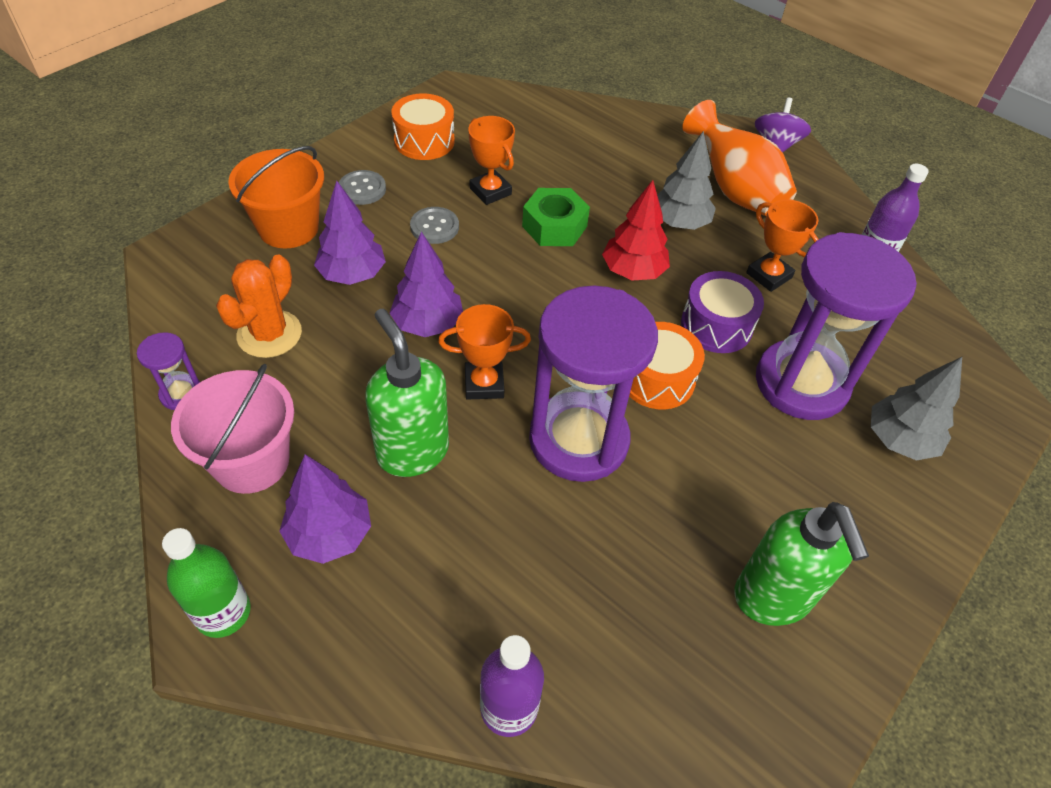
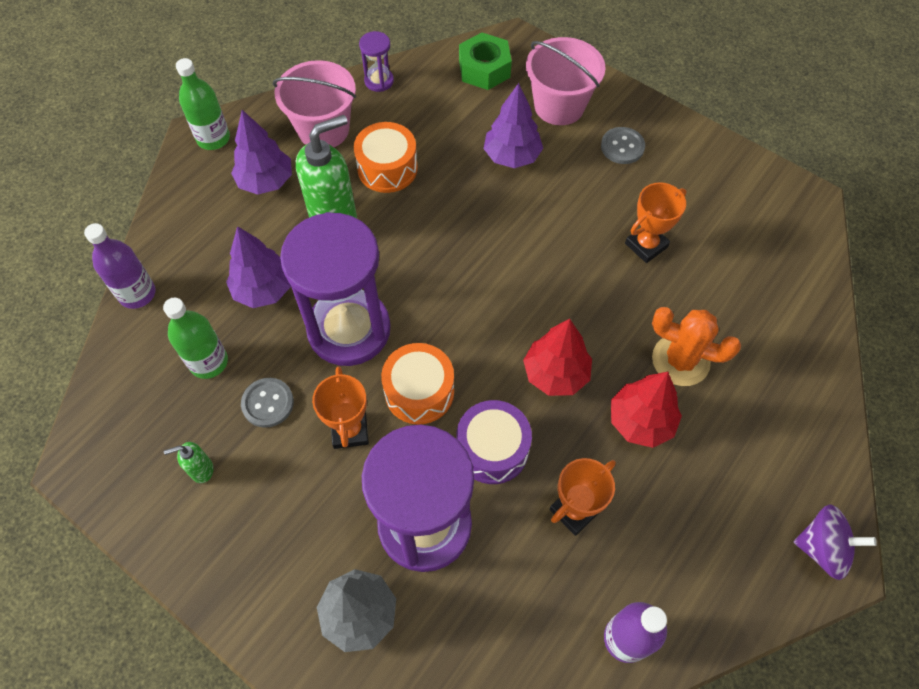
camera: 90 degrees right, 10 degrees up
orange cactus [216,255,302,358] -> orange cactus moved to [652,307,741,386]
orange bucket [228,146,324,248] -> pink bucket [526,37,606,125]
purple tree [389,232,463,337] -> purple tree moved to [226,226,291,308]
orange drum [391,94,455,160] -> orange drum moved to [354,122,418,193]
grey button [410,207,459,244] -> grey button moved to [241,378,294,428]
orange trophy [438,304,531,399] -> orange trophy moved to [312,366,369,449]
green nut [522,188,590,246] -> green nut moved to [459,32,512,90]
grey tree [657,131,716,230] -> red tree [611,372,682,448]
orange vase [682,100,797,216] -> none
green soap dispenser [734,502,869,626] -> green soap dispenser [164,442,213,483], size x0.45
none -> green bottle [163,297,228,379]

